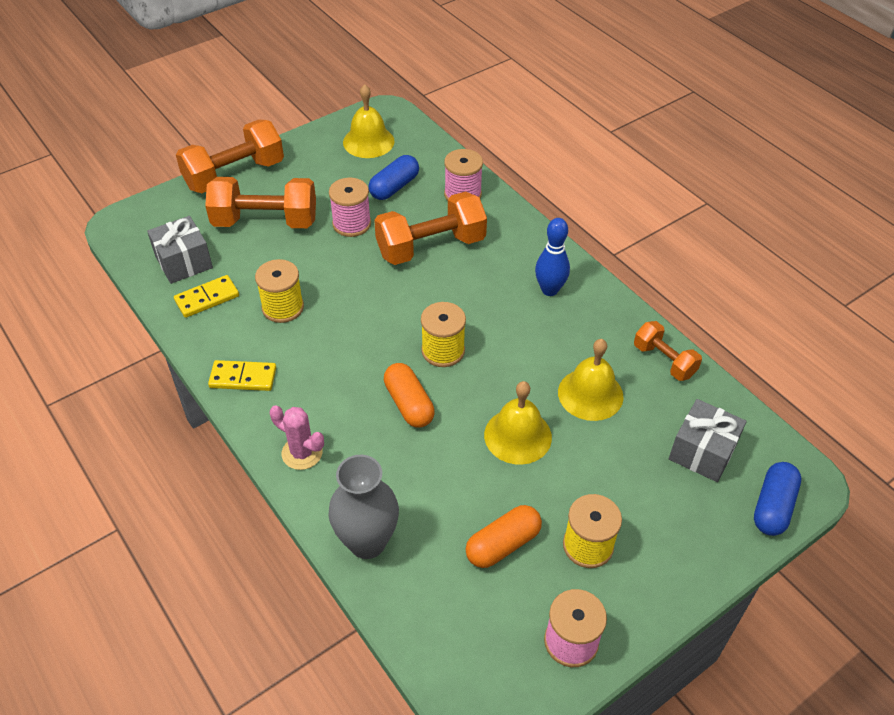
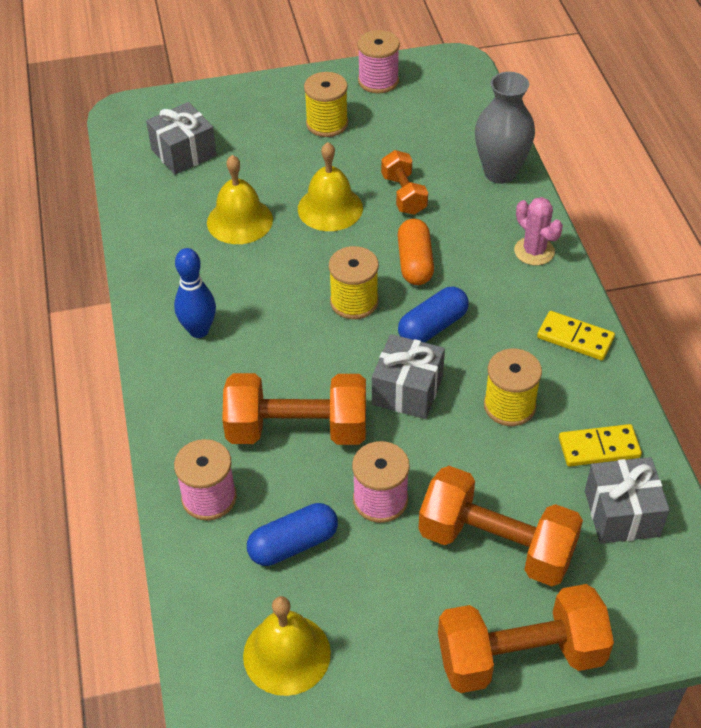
camera: 155 degrees left, 0 degrees up
orange capsule [466,505,542,568] -> none
orange dumbbell [634,321,702,381] -> orange dumbbell moved to [381,150,428,215]
blue capsule [754,462,801,536] -> blue capsule moved to [398,287,469,343]
none -> grey gift [372,334,445,419]

